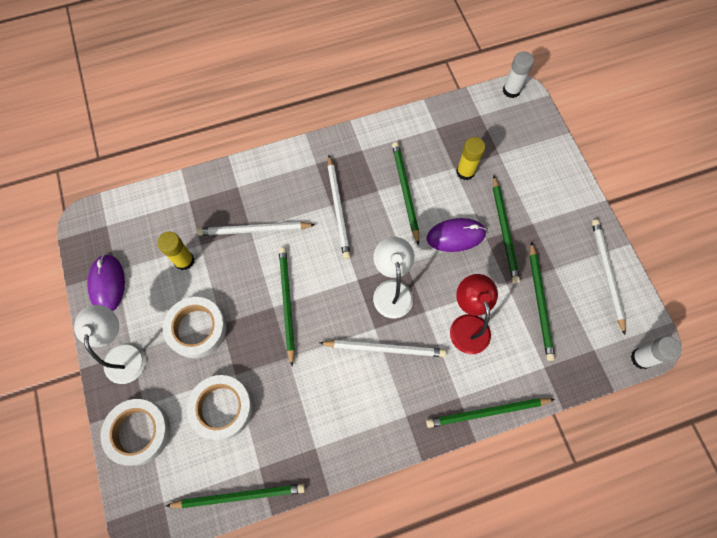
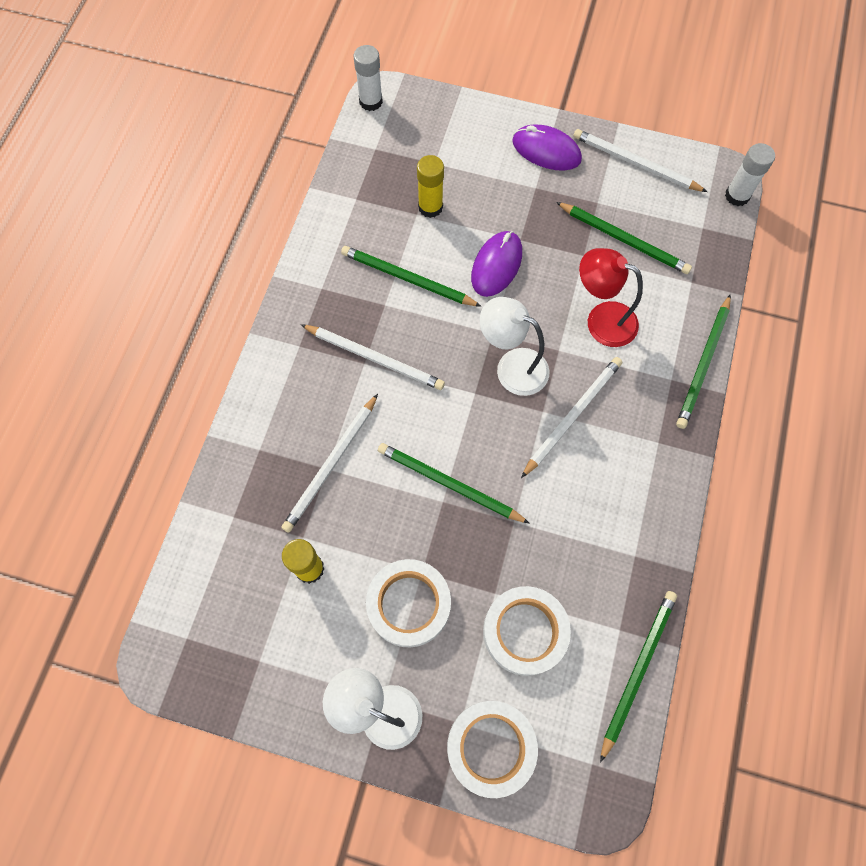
camera: 55 degrees left, 0 degrees up
purple mouse [87,254,125,311] -> purple mouse moved to [512,125,582,171]
green pencil [493,176,520,284] -> none

